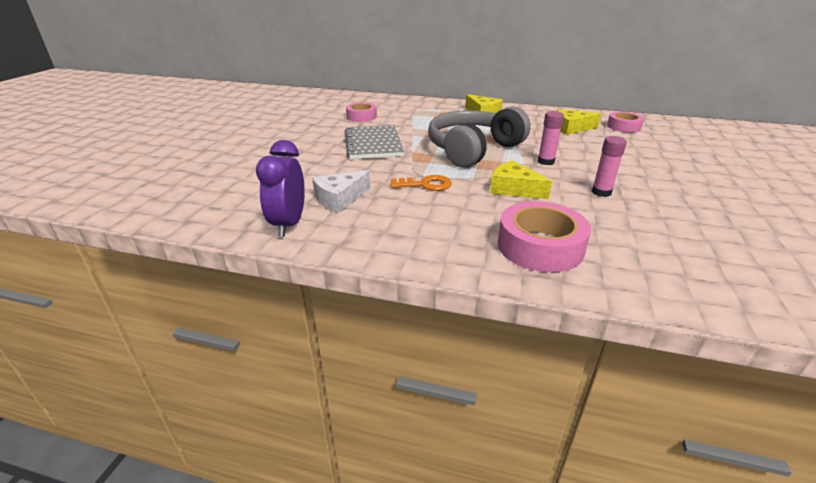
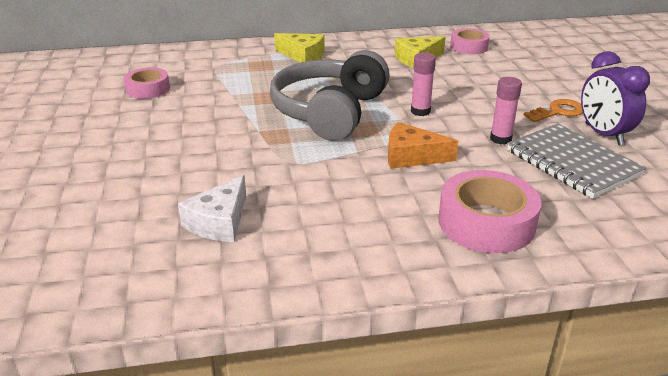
camera: 25 degrees left, 0 degrees up
purple clock [256,140,305,237] -> purple clock moved to [581,51,650,145]
grey notebook [344,125,404,159] -> grey notebook moved to [507,123,646,199]
orange key [390,175,452,191] -> orange key moved to [523,99,583,122]
yellow cheese [490,160,552,199] -> orange cheese [388,122,458,169]

